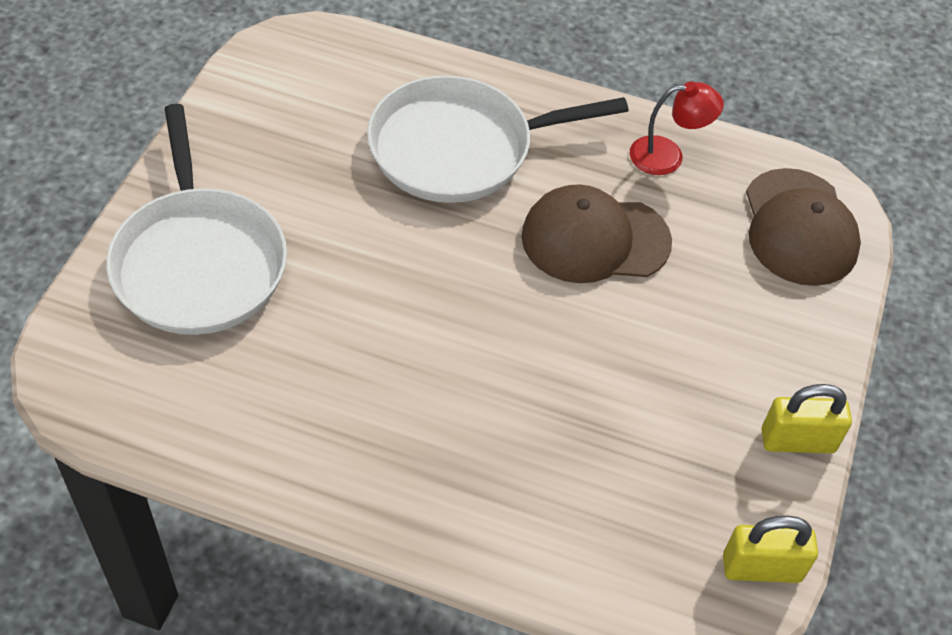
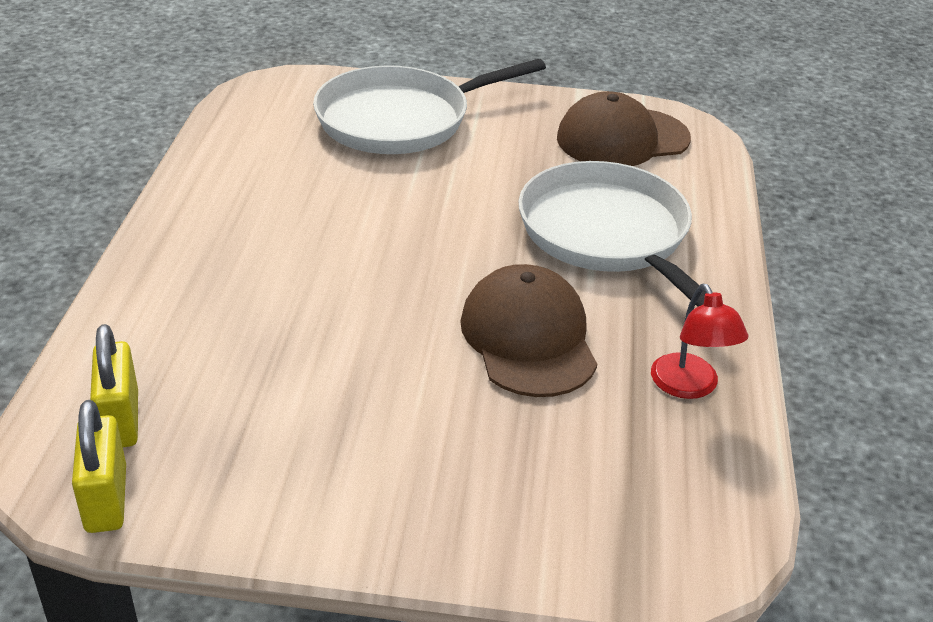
camera: 80 degrees right, 15 degrees down
brown cap [746,168,861,286] -> brown cap moved to [557,91,691,166]
yellow padlock [761,384,852,453] -> yellow padlock moved to [90,324,138,447]

